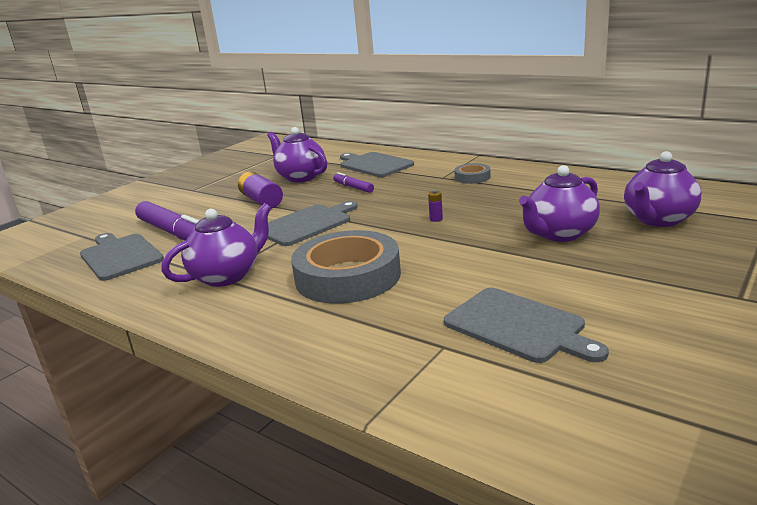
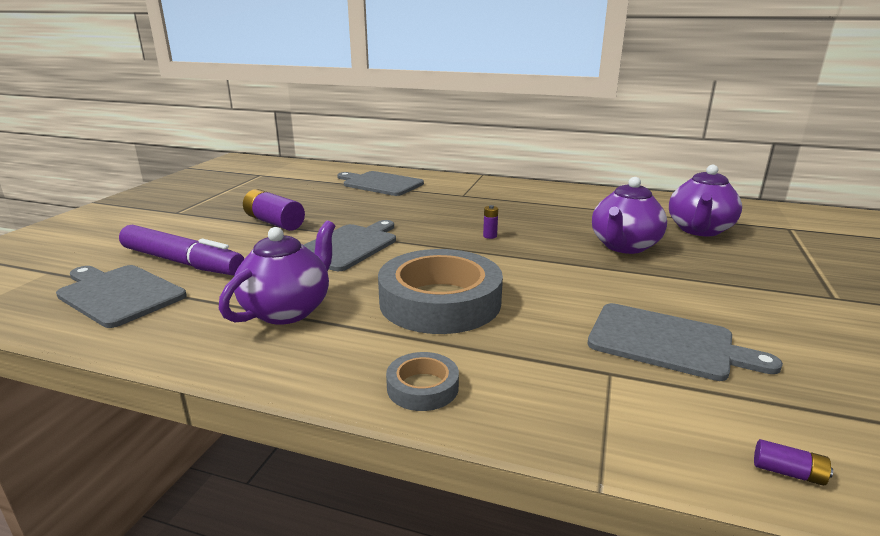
camera: 20 degrees left, 0 degrees up
purple teapot [268,127,327,183] -> none
purple marker [333,172,374,193] -> none
grey tape [454,163,490,184] -> grey tape moved to [386,352,459,411]
none -> purple battery [754,439,833,486]

